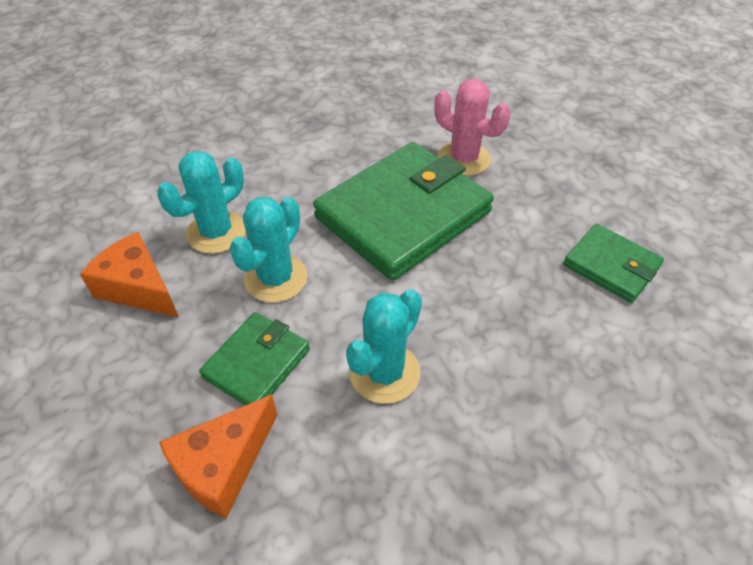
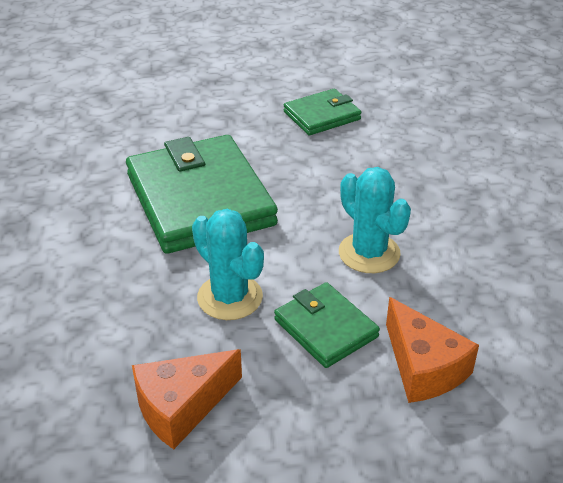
camera: 70 degrees left, 10 degrees down
turquoise cactus [157,151,246,254] -> none
pink cactus [434,79,511,176] -> none

